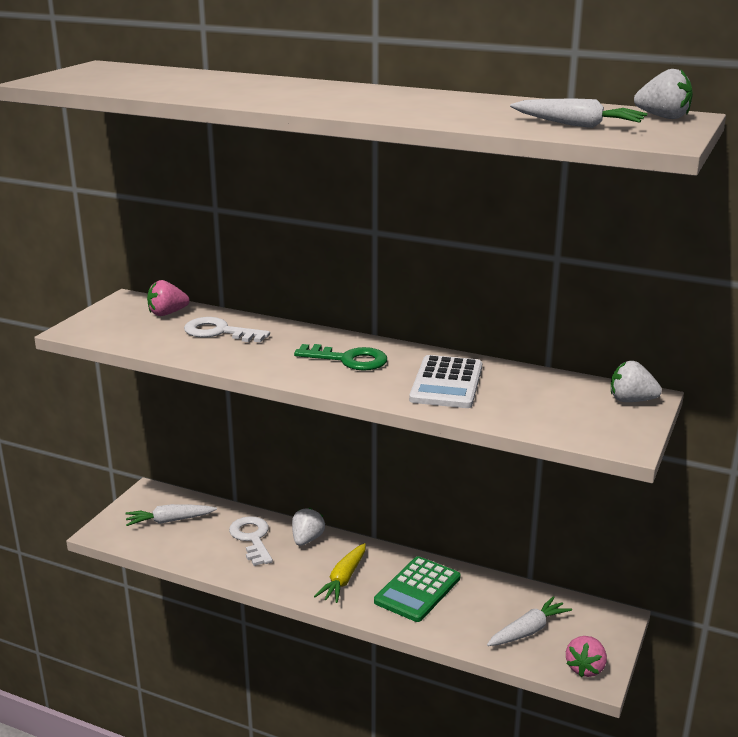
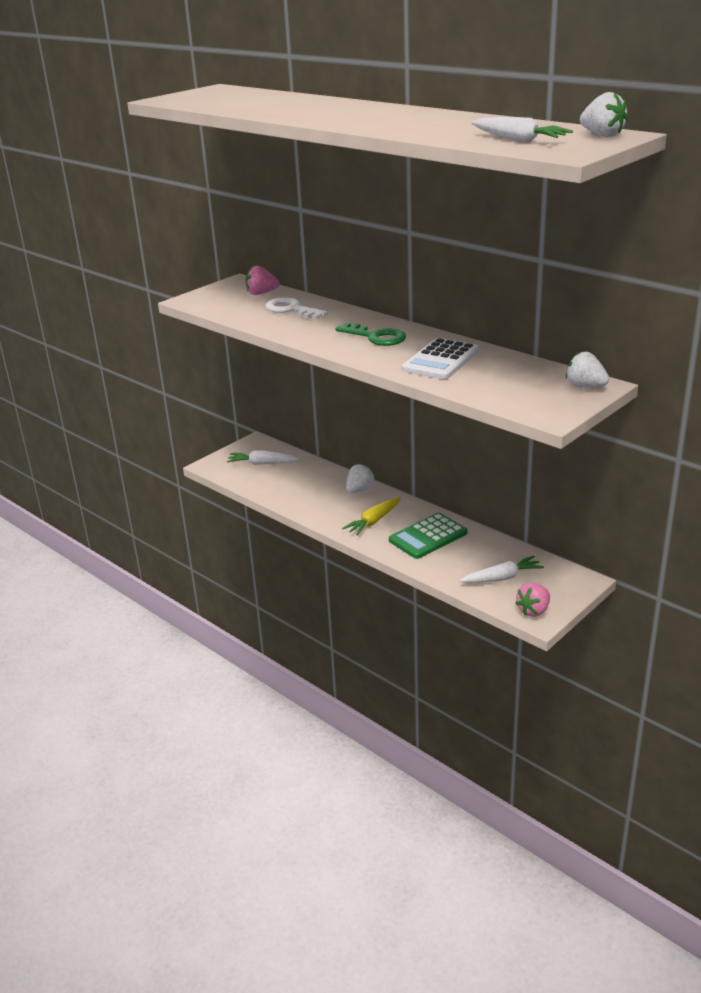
camera: 20 degrees right, 5 degrees up
white key [229,516,273,566] -> none

